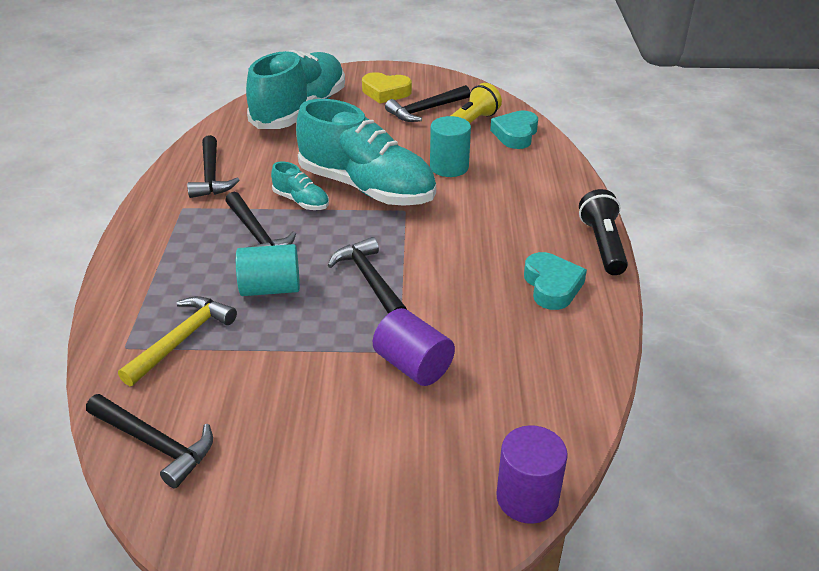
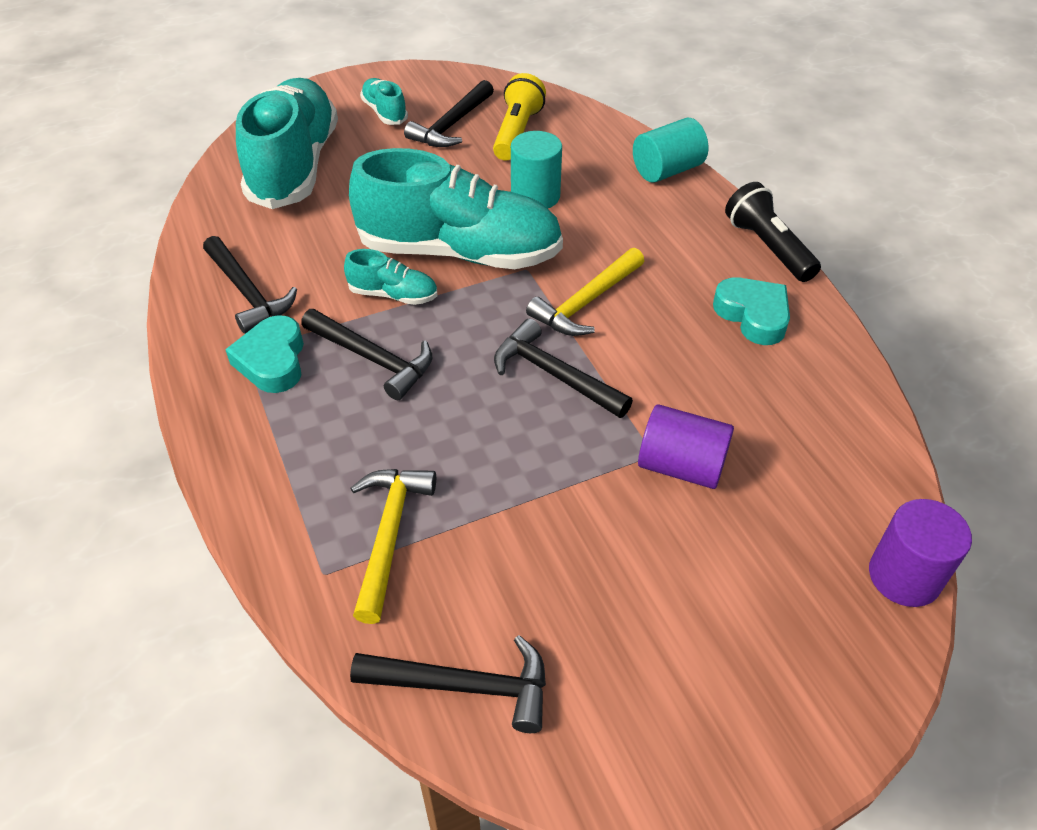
camera: 25 degrees left, 10 degrees up
turquoise cylinder [236,244,300,296] -> turquoise cylinder moved to [633,118,709,183]
yellow heart [362,72,412,104] -> turquoise shoe [360,78,408,125]
turquoise heart [490,111,538,149] -> turquoise heart moved to [225,315,304,393]
none -> yellow hammer [526,248,644,336]

